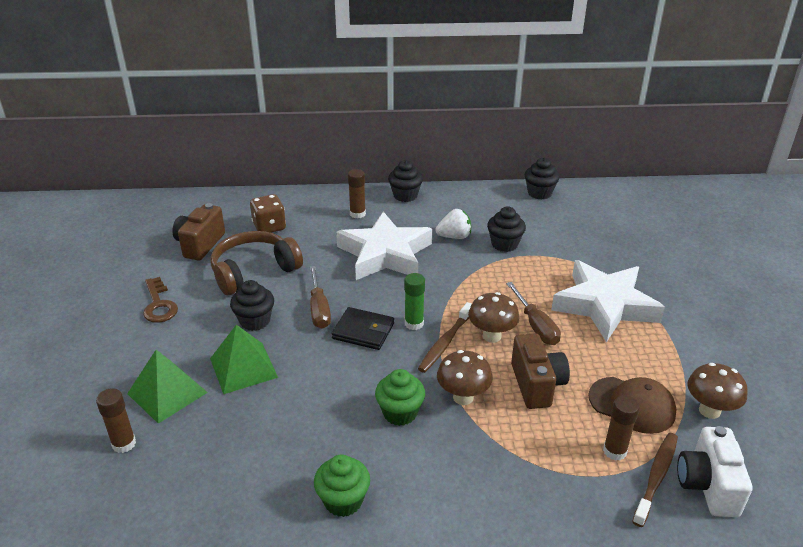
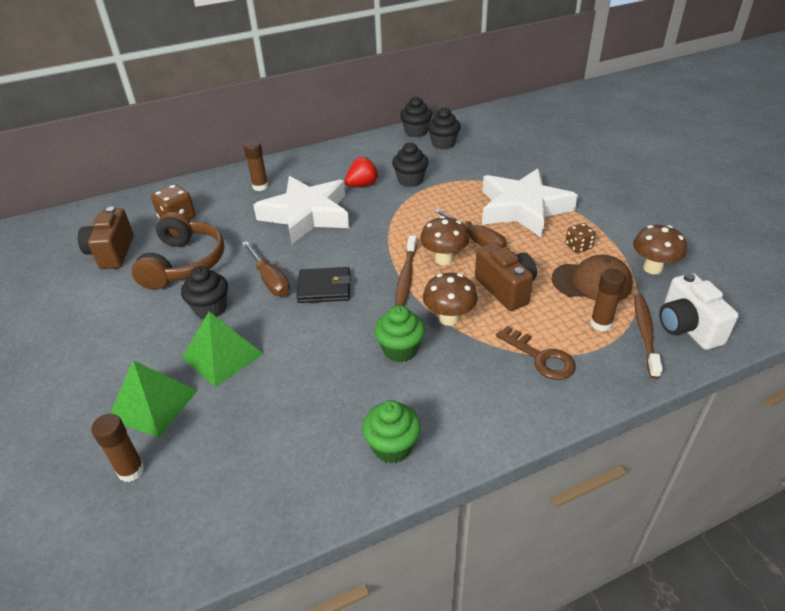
camera: 20 degrees left, 5 degrees up
brown key [143,277,178,323] -> brown key moved to [496,326,575,380]
brown headphones [211,231,303,295] -> brown headphones turned 150 degrees clockwise [132,212,225,290]
black cupcake [388,160,423,202] -> black cupcake moved to [427,107,461,149]
green glue stick [404,273,425,330] -> none
white strawberry [435,209,471,239] -> red strawberry [344,157,378,187]
none -> brown dice [565,223,596,253]

